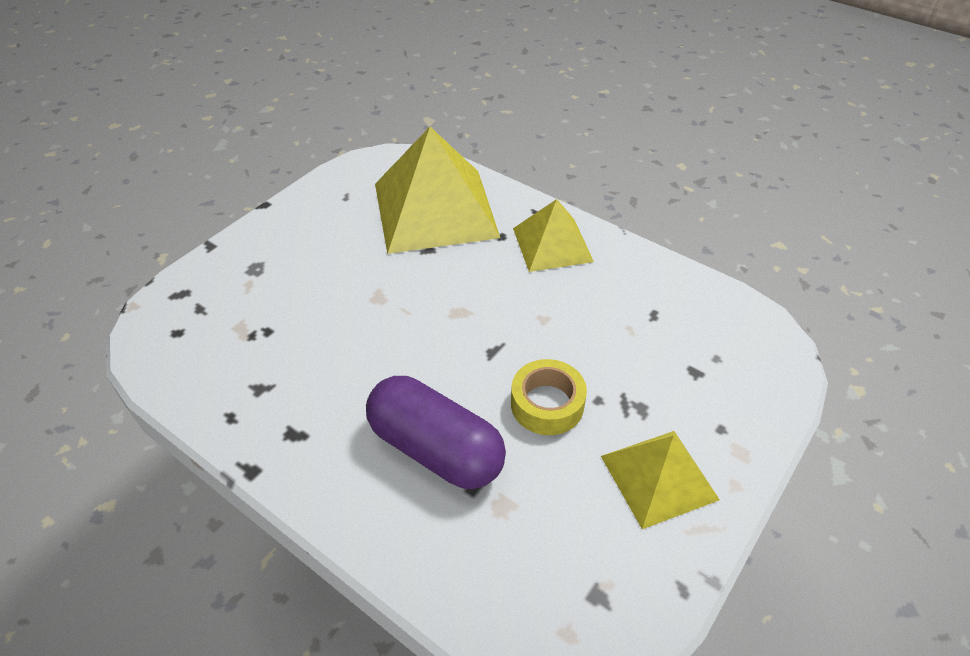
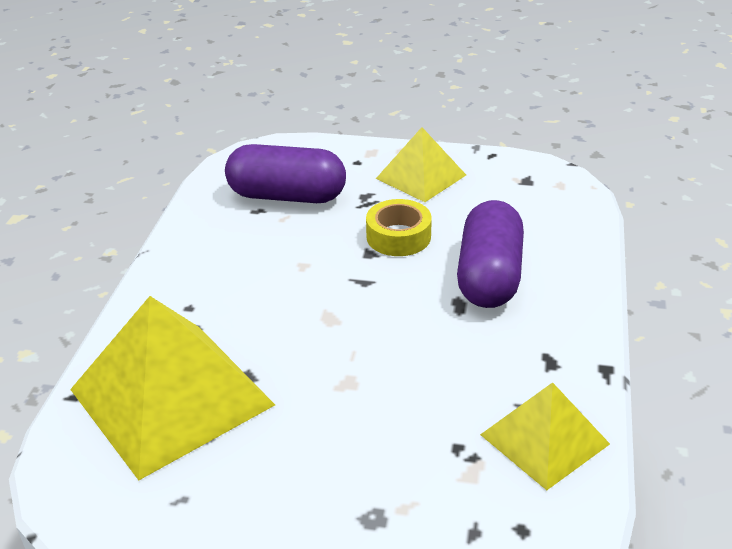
camera: 115 degrees left, 10 degrees down
yellow pyramid [513,199,594,272] -> yellow pyramid moved to [480,382,610,490]
none -> purple capsule [225,144,346,203]

